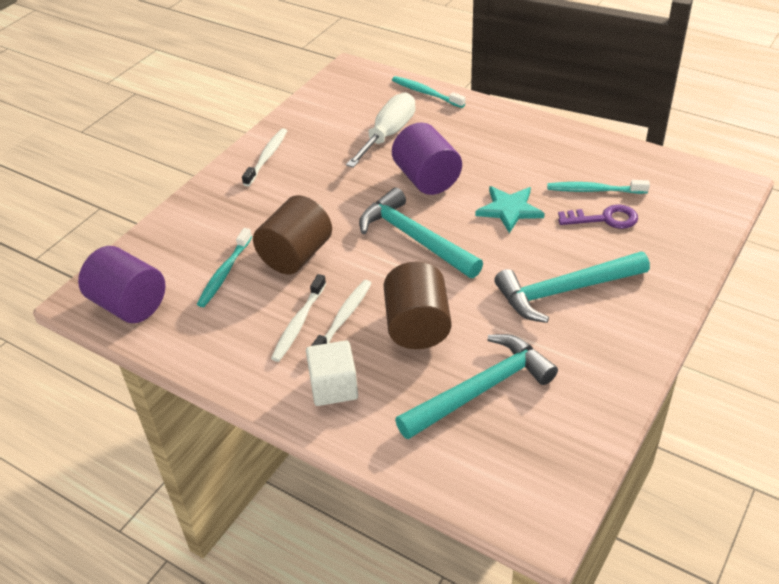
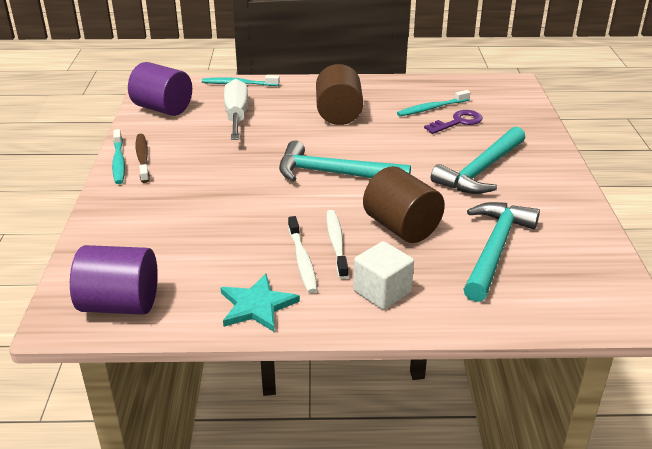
camera: 35 degrees left, 10 degrees down
turquoise toothbrush [197,228,252,307] -> turquoise toothbrush moved to [112,129,125,184]
white toothbrush [242,128,287,186] -> brown toothbrush [136,134,150,183]
brown cylinder [253,195,332,274] -> brown cylinder moved to [316,64,363,125]
purple cylinder [392,123,462,195] -> purple cylinder moved to [128,62,192,116]
turquoise star [475,186,545,233] -> turquoise star moved to [221,274,300,332]

